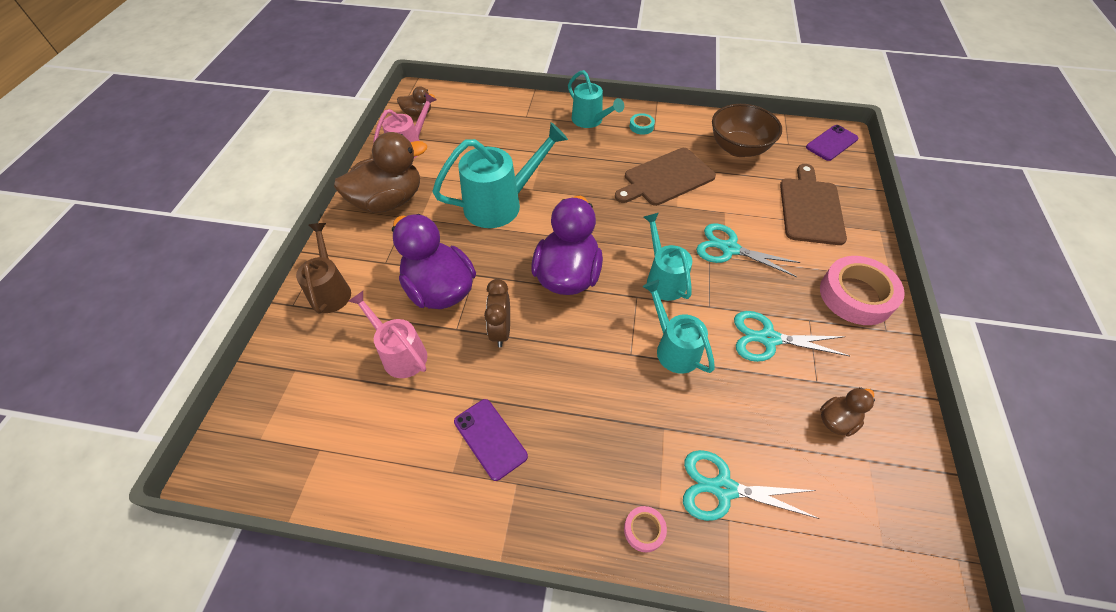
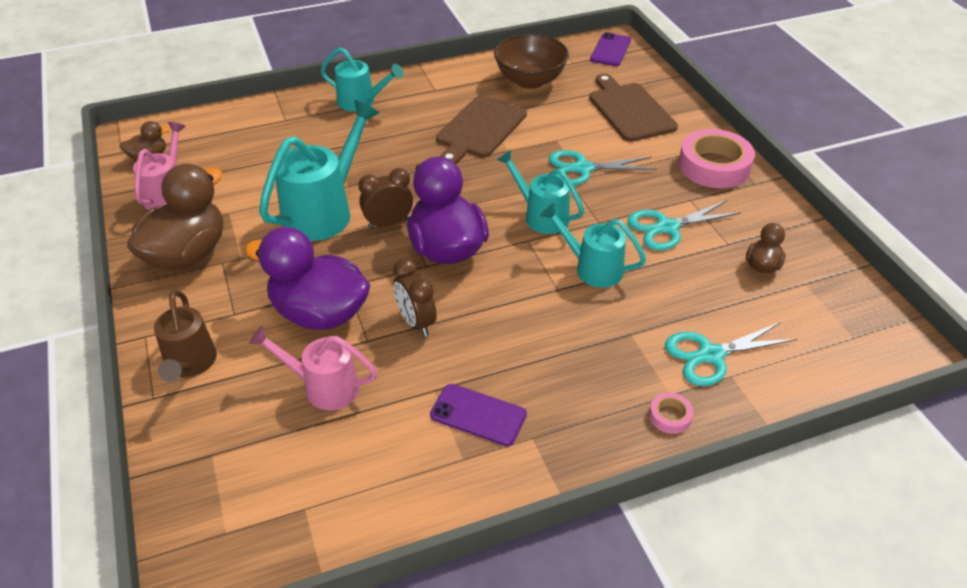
camera: 30 degrees left, 10 degrees down
brown watering can [296,223,351,314] -> brown watering can turned 150 degrees counterclockwise [154,290,217,382]
turquoise tape [630,113,655,135] -> none
none -> brown clock [358,168,413,229]

